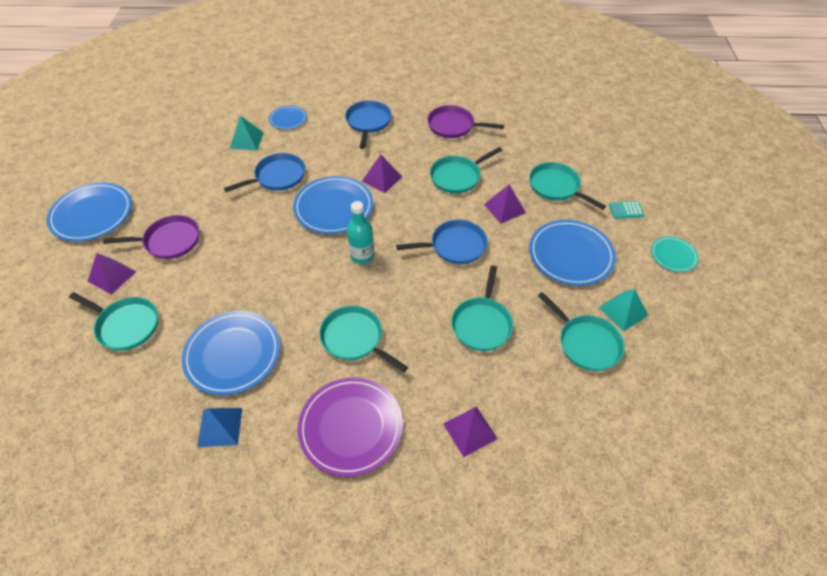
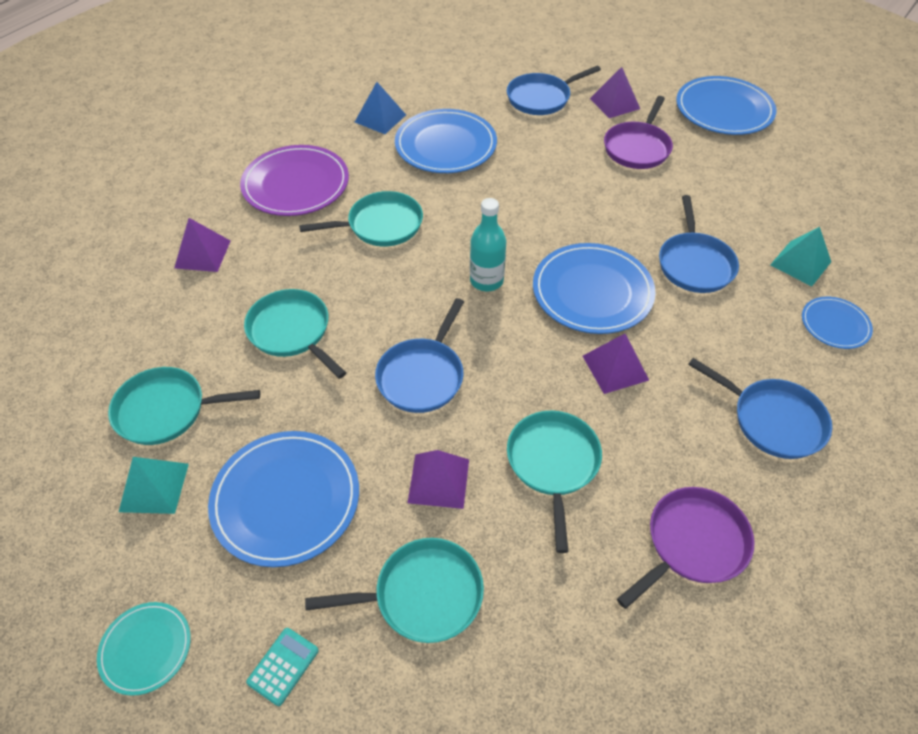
camera: 125 degrees right, 0 degrees up
turquoise pan [69,292,158,351] -> blue pan [507,66,601,115]

